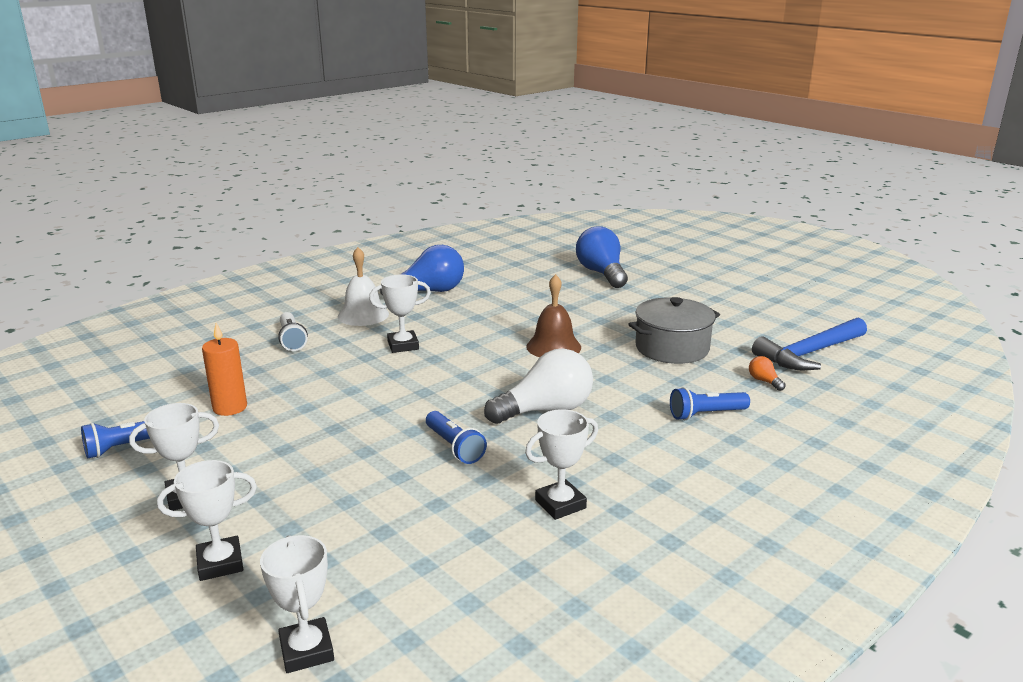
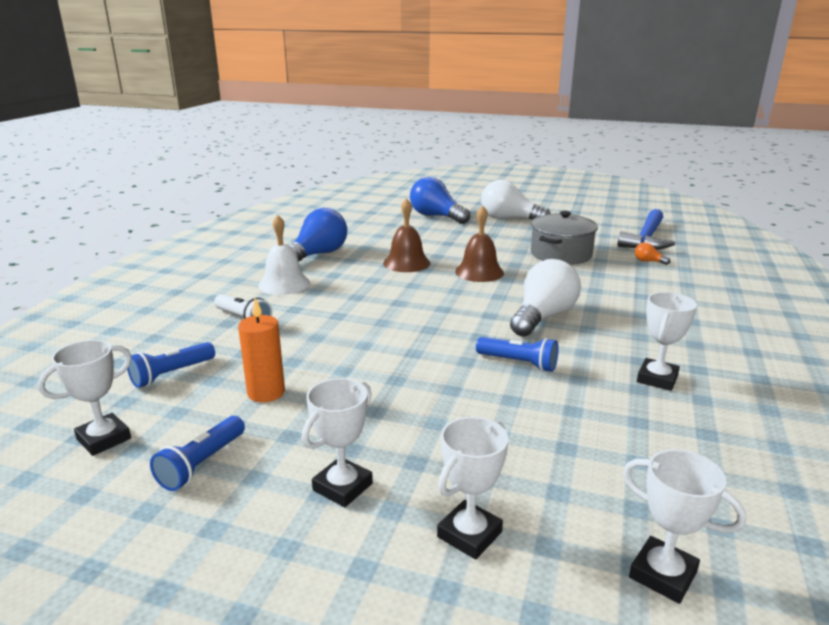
camera: 30 degrees left, 0 degrees up
white trophy [369,274,431,353] -> white trophy moved to [38,340,132,456]
blue flashlight [670,387,750,420] -> blue flashlight moved to [127,342,215,388]
none -> brown bell [383,198,430,272]
none -> white light bulb [481,180,551,220]

